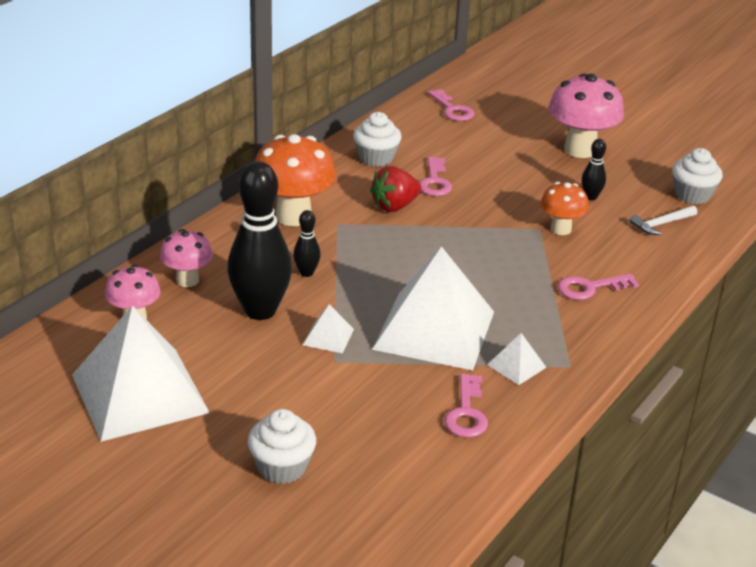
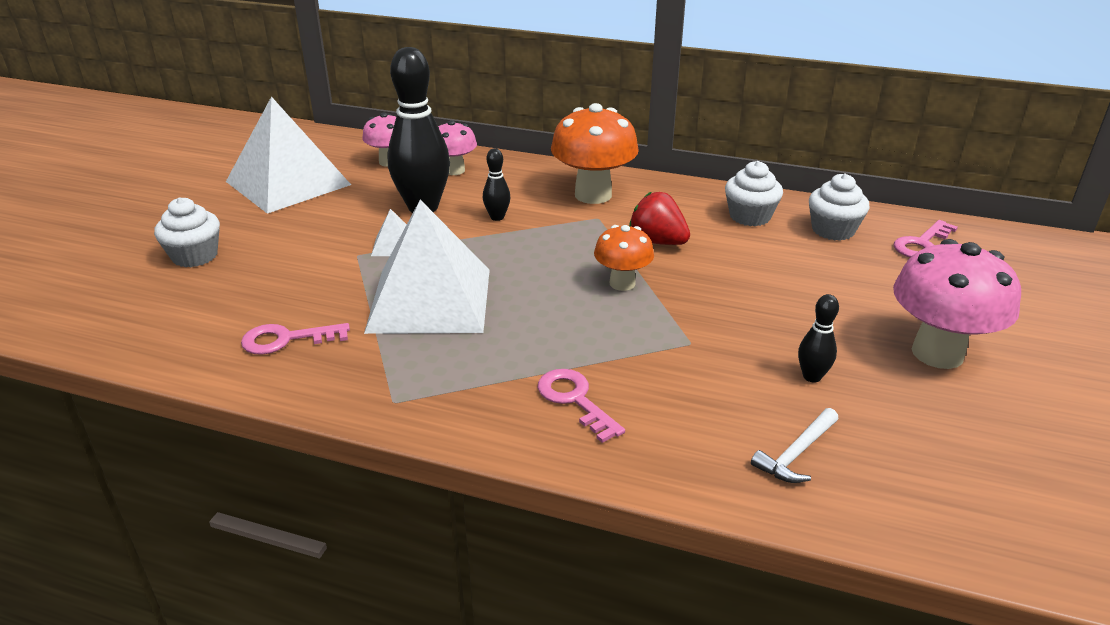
camera: 75 degrees right, 0 degrees up
pink key [420,157,452,196] -> none
white pyramid [487,333,547,385] -> none
orange mushroom [540,182,589,235] -> orange mushroom moved to [594,225,654,291]
white hammer [630,205,697,235] -> white hammer turned 90 degrees counterclockwise [751,408,838,483]
white cupcake [672,148,723,204] -> white cupcake moved to [809,174,870,241]

